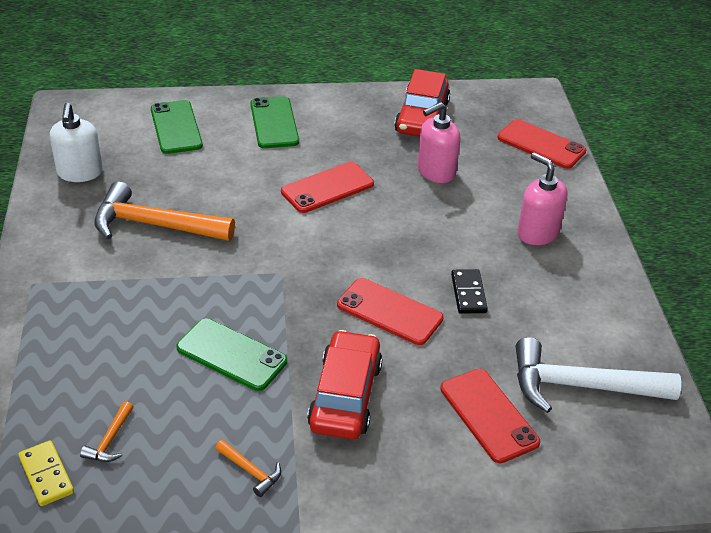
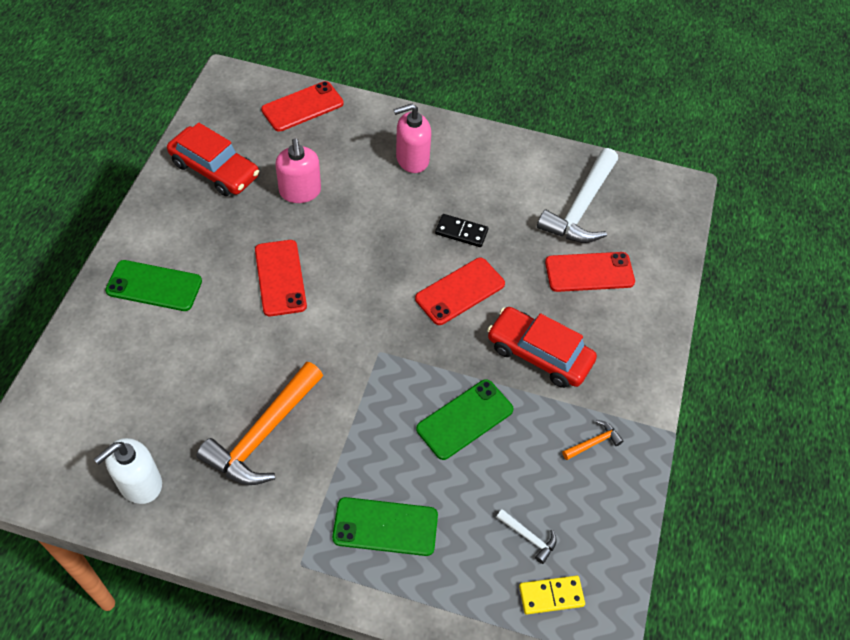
camera: 70 degrees left, 15 degrees up
white soap dispenser [50,103,103,182] -> white soap dispenser turned 120 degrees clockwise [94,438,162,504]
orange hammer [80,401,133,462] -> white hammer [496,509,557,564]
green phone [151,100,203,154] -> green phone moved to [332,497,438,556]

